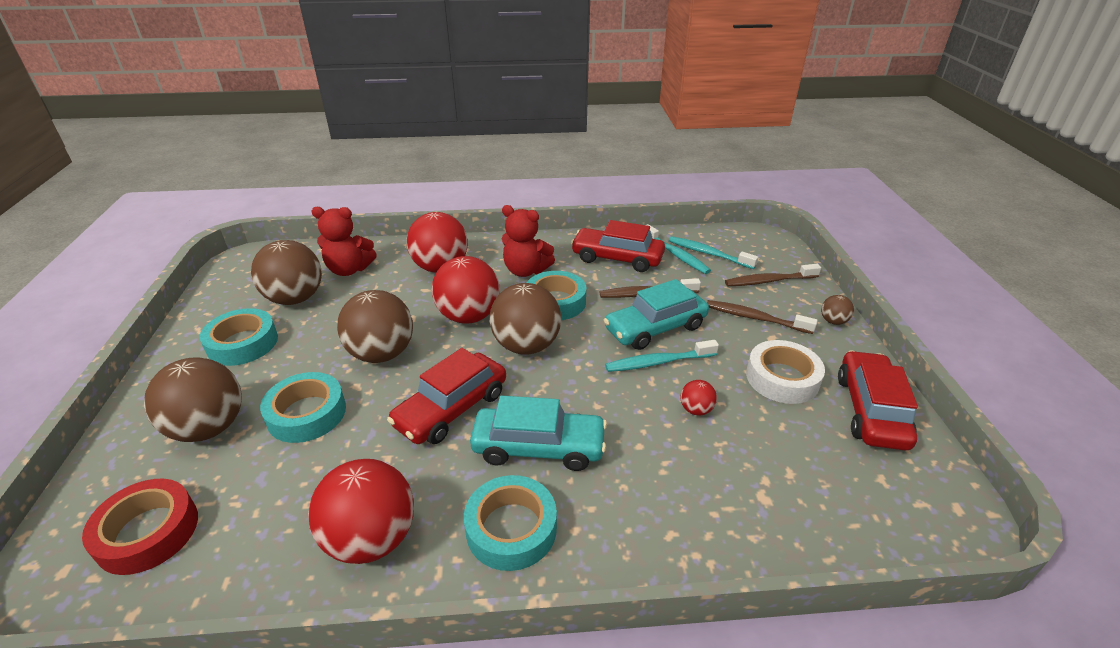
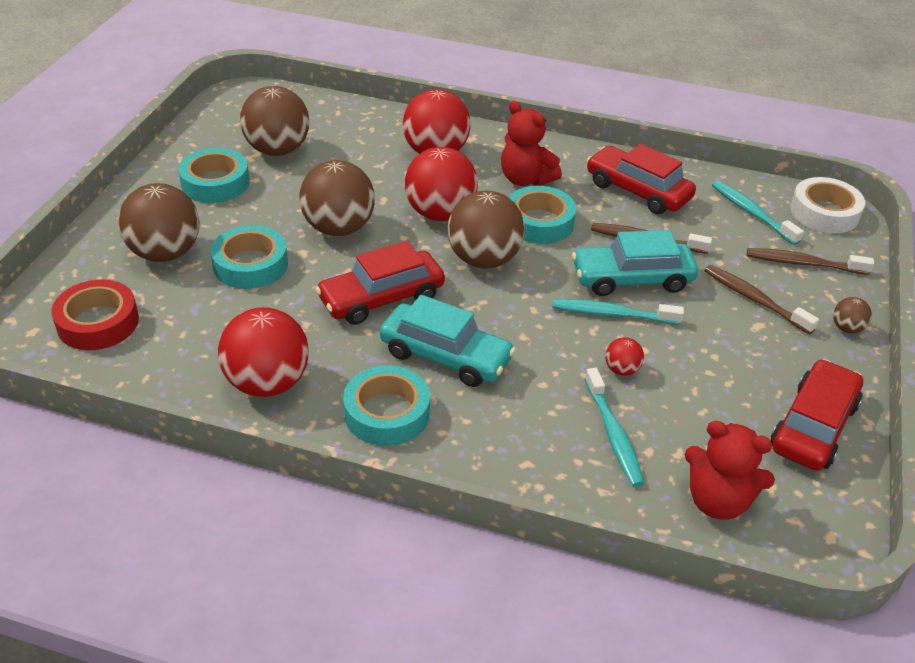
camera: 20 degrees right, 5 degrees up
red teddy bear [311,207,377,276] -> red teddy bear moved to [685,421,775,520]
turquoise toothbrush [646,224,711,274] -> turquoise toothbrush moved to [584,368,645,487]
white tape [746,340,825,404] -> white tape moved to [790,177,865,233]

